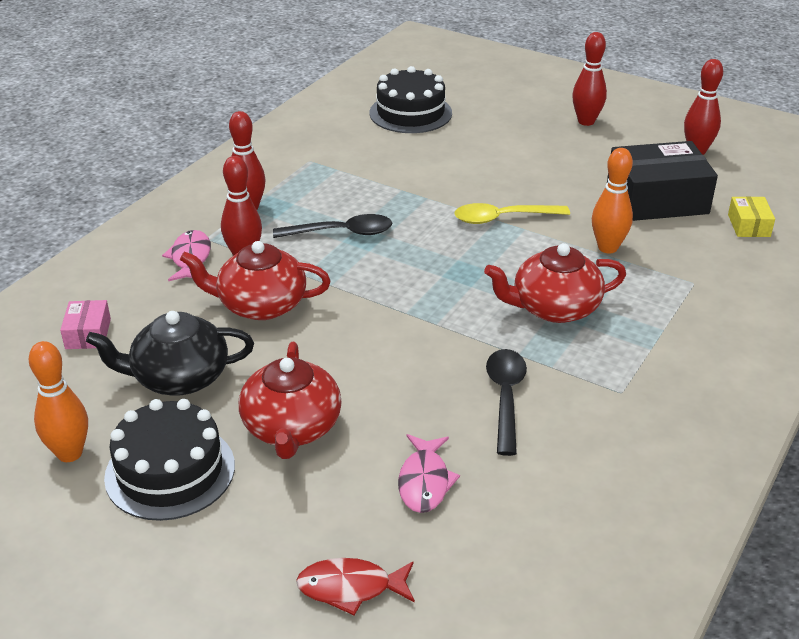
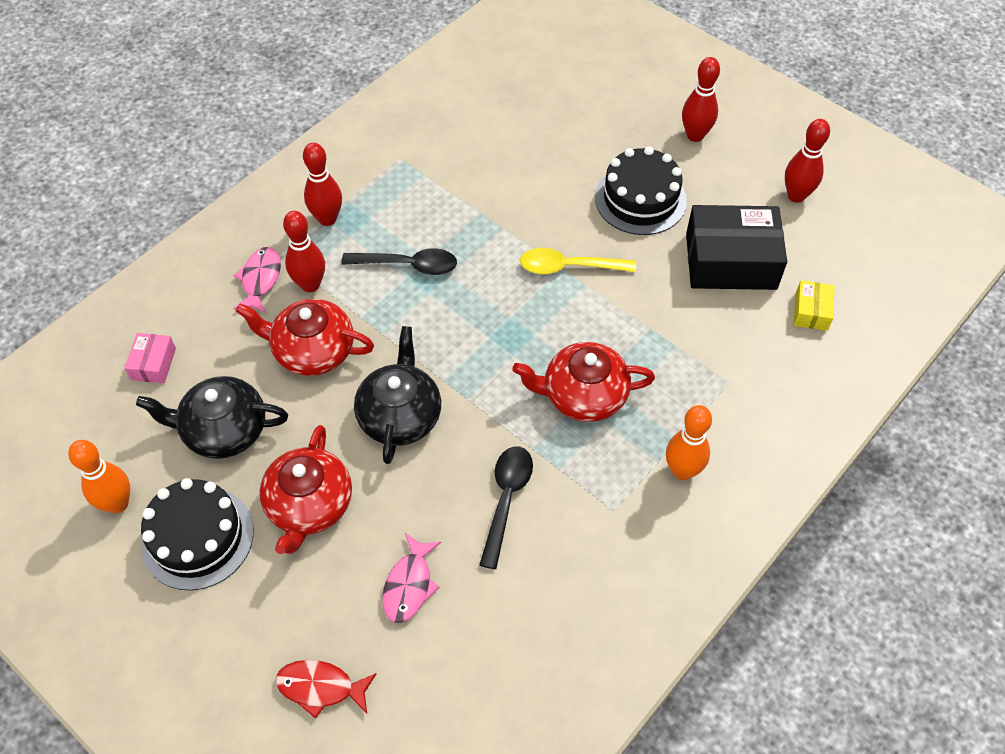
camera: 10 degrees right, 20 degrees up
black cake [369,66,452,133] -> black cake moved to [595,146,687,235]
orange bowling pin [592,148,633,253] -> orange bowling pin moved to [666,405,712,480]
none -> black teapot [354,326,441,464]

